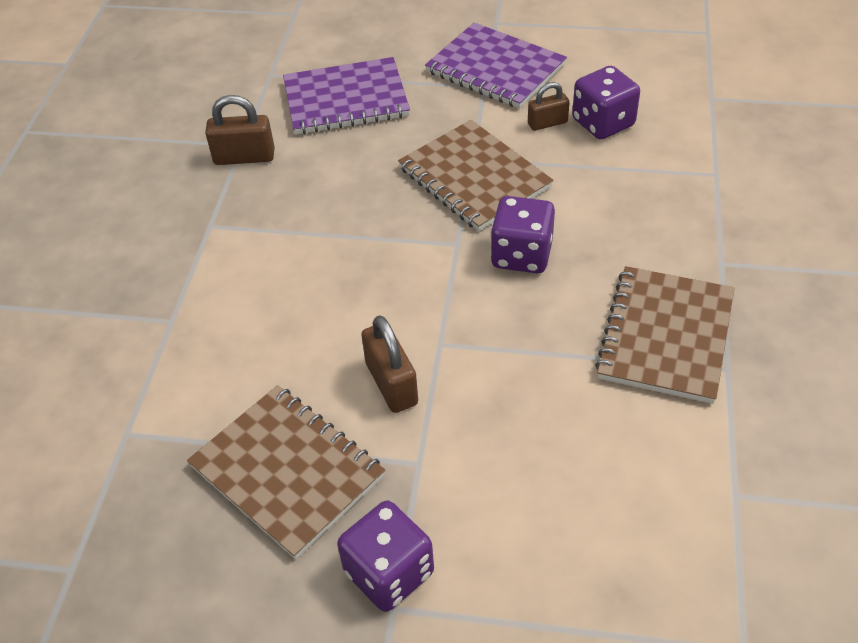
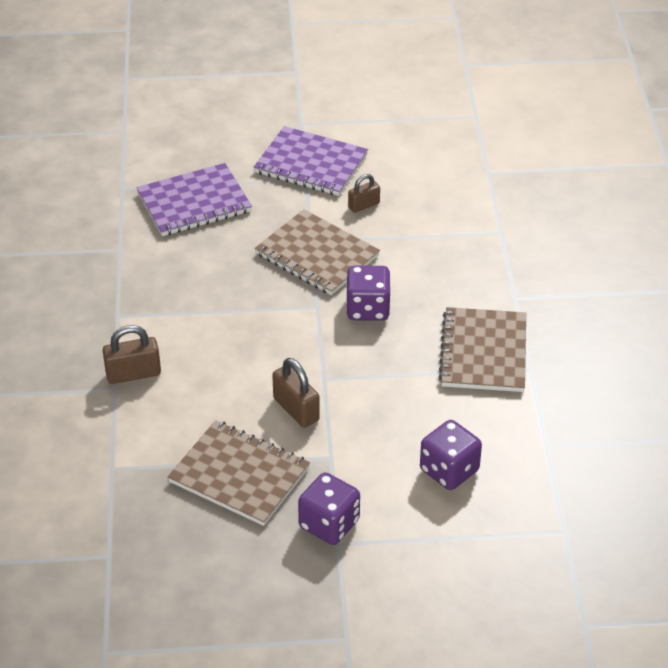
camera: 15 degrees left, 5 degrees down
brown padlock [205,95,275,165] -> brown padlock moved to [103,325,161,384]
purple dice [572,66,640,140] -> purple dice moved to [420,420,482,490]

